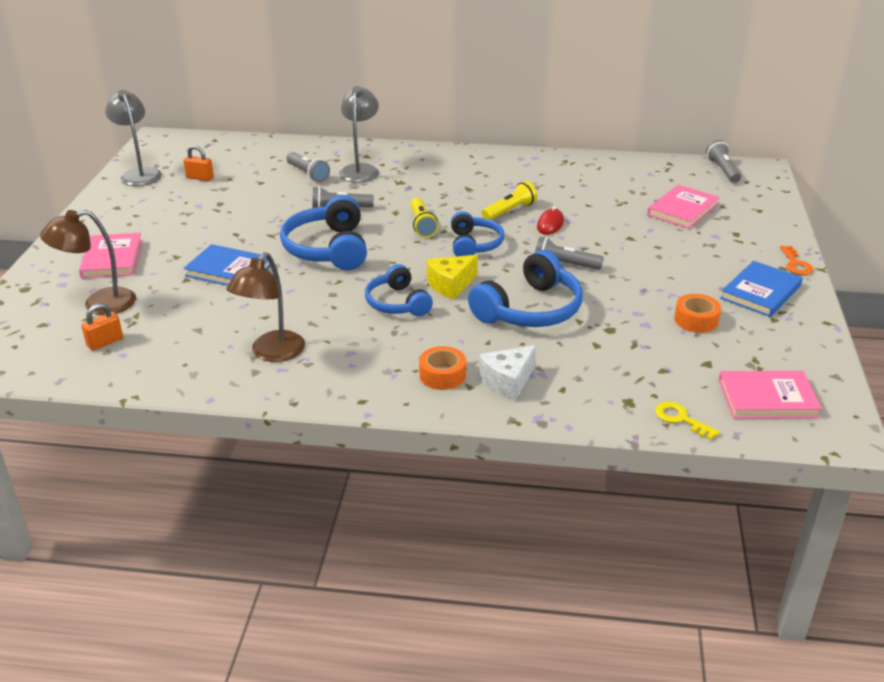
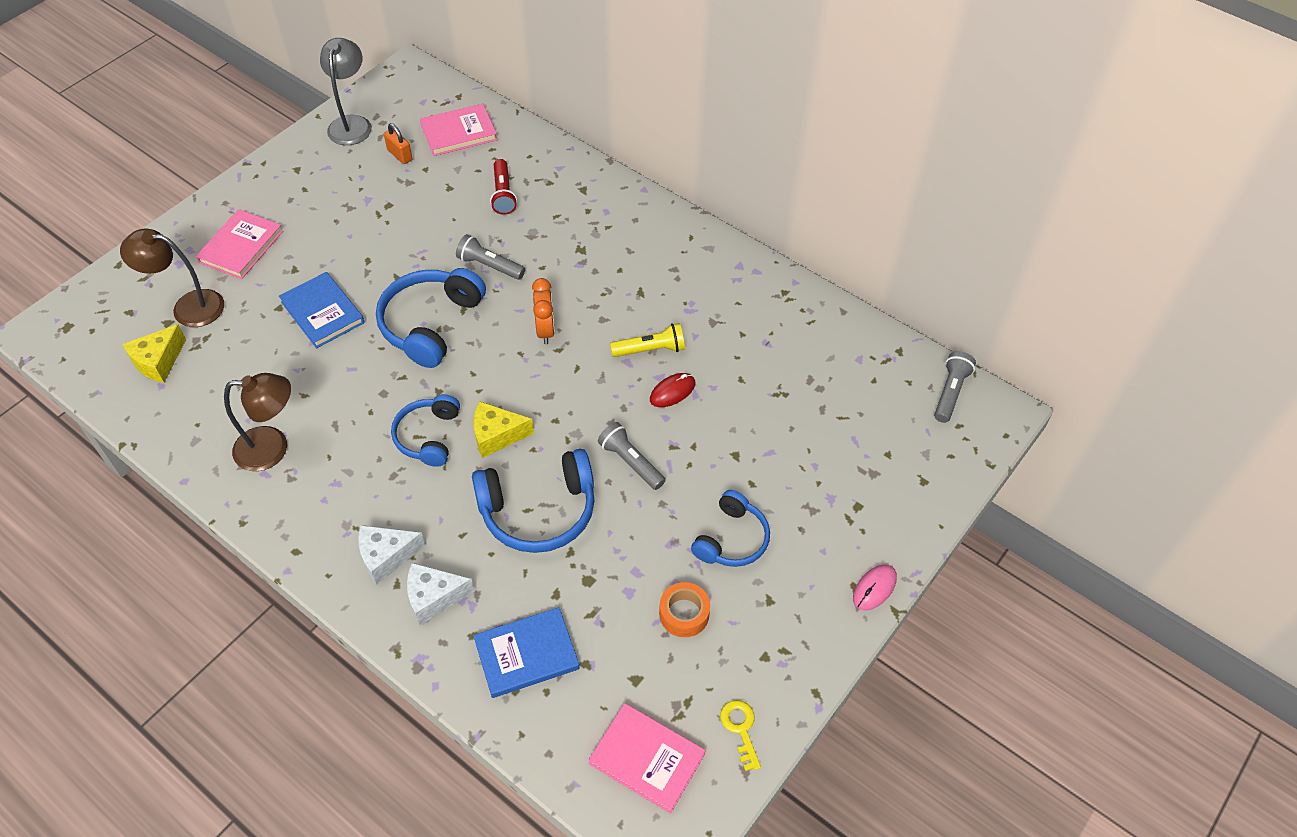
camera: 30 degrees right, 20 degrees up
orange padlock [81,303,123,351] -> yellow cheese [123,324,186,383]
brown lamp [226,252,305,362] -> brown lamp turned 150 degrees counterclockwise [224,373,291,471]
grey flashlight [287,152,330,182] -> red flashlight [490,159,517,215]
grey lamp [339,86,379,183] -> none
yellow flashlight [410,198,438,238] -> orange clock [532,278,555,344]
orange tape [419,346,466,390] -> white cheese [359,525,426,585]
blue headphones [451,211,504,256] -> blue headphones moved to [691,490,770,567]
pink book [647,185,720,229] -> pink book moved to [420,104,497,156]
yellow key [655,402,720,440] -> yellow key moved to [720,700,761,771]
blue book [720,261,803,317] -> blue book moved to [473,607,580,698]
orange key [780,246,813,275] -> pink mouse [853,564,897,611]

